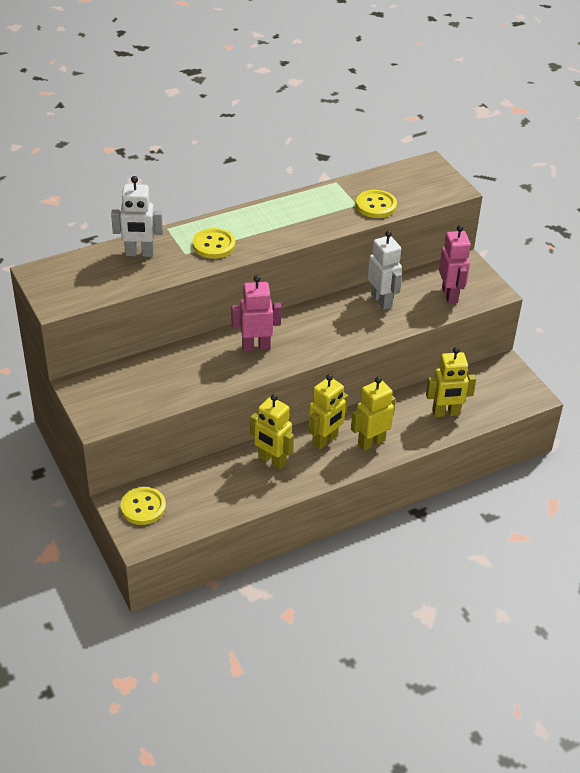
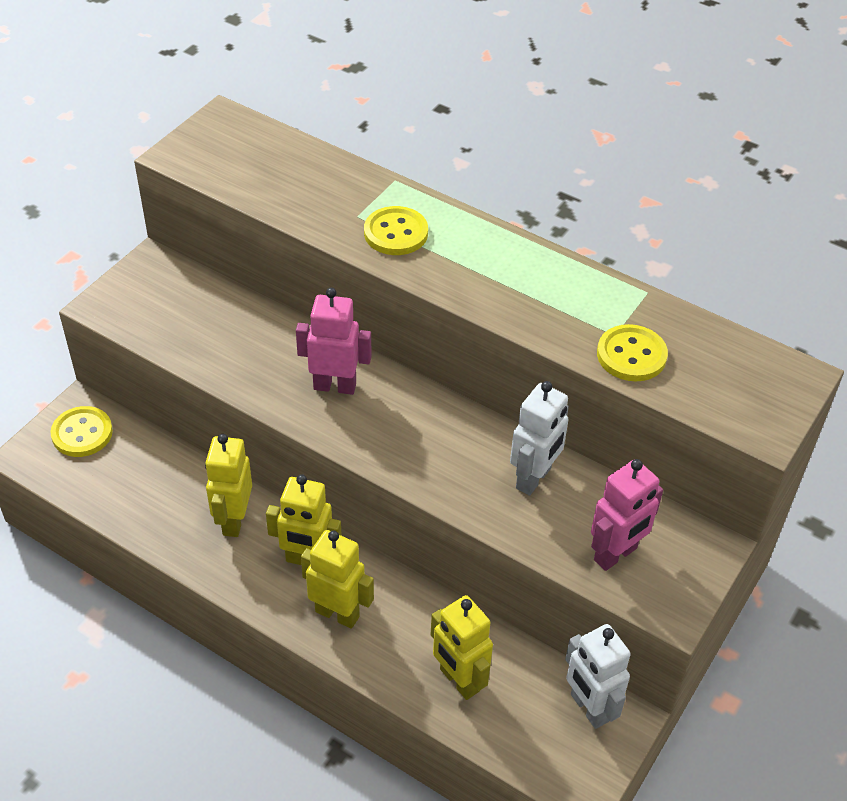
camera: 60 degrees right, 5 degrees up
white robot [111,176,163,257] -> white robot moved to [565,624,631,729]
pink robot [232,275,281,351] -> pink robot turned 45 degrees counterclockwise [296,288,371,395]

